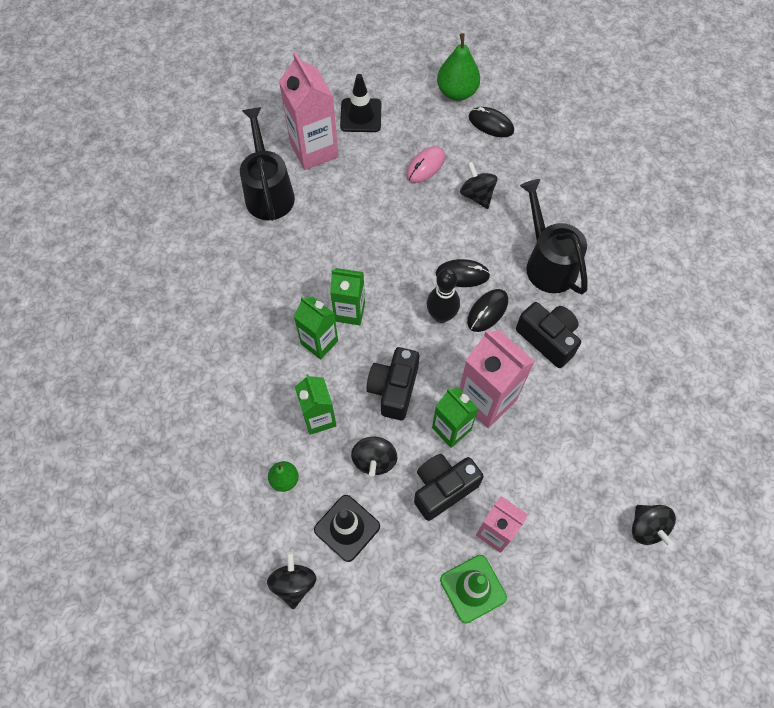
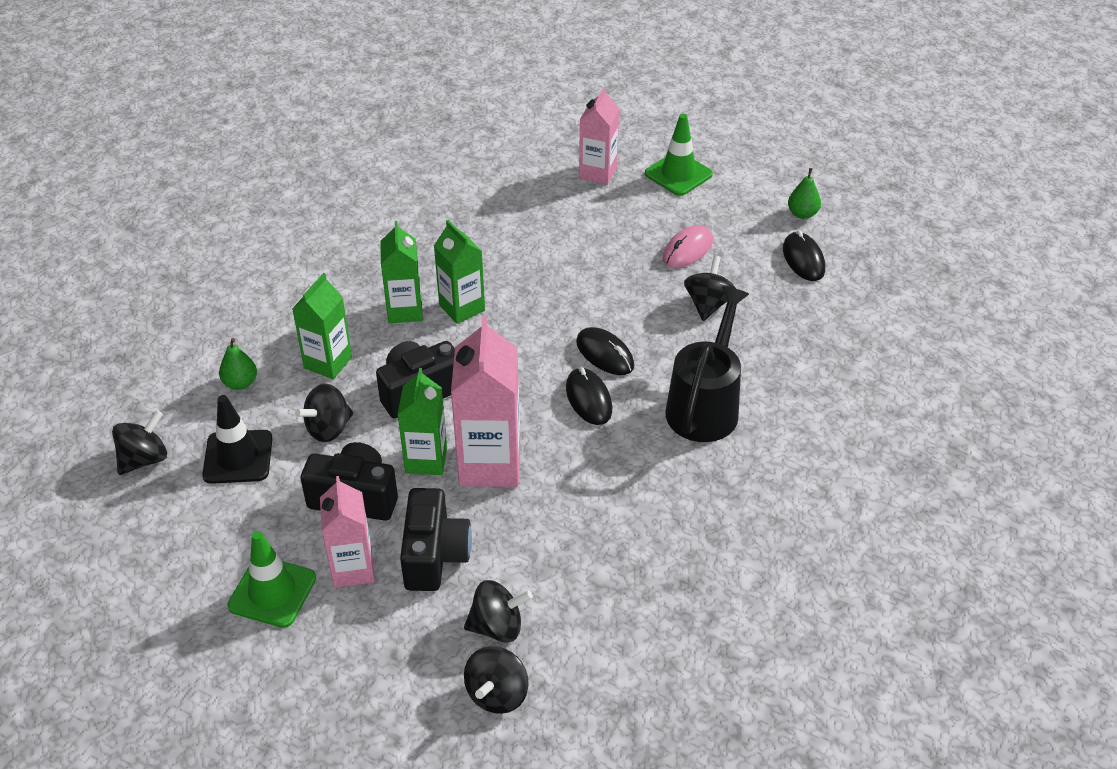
camera: 45 degrees right, 20 degrees down
black watering can [240,107,295,221] -> none
pink carton [279,52,339,170] -> pink carton [579,87,619,185], size x0.64
black traffic cone [340,74,381,132] -> green traffic cone [645,114,713,196]
pink mouse [406,146,445,183] -> pink mouse turned 45 degrees counterclockwise [662,225,713,268]
black bowling pin [427,269,460,323] -> none
green pear [437,33,480,101] -> green pear [788,168,821,219], size x0.56
black mouse [467,289,508,332] -> black mouse turned 75 degrees clockwise [566,367,612,425]
black camera [516,302,581,368] -> black camera moved to [400,488,472,591]
none -> black spinning top [464,580,533,643]

